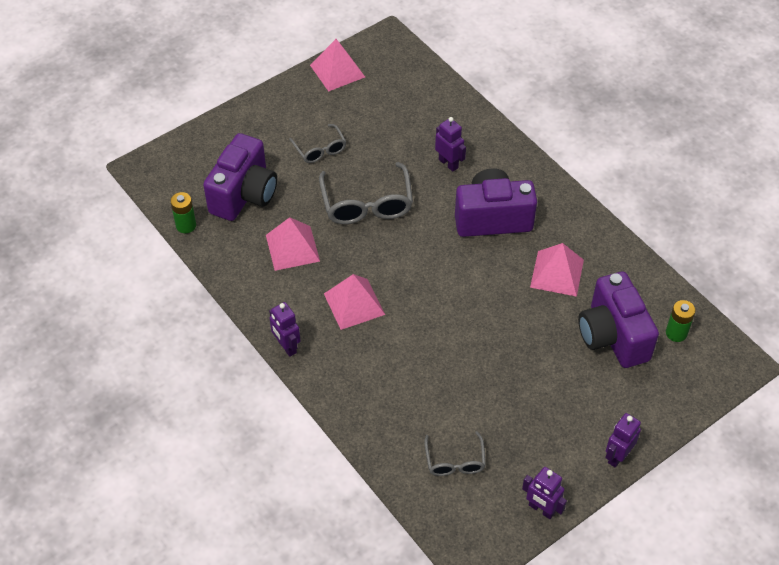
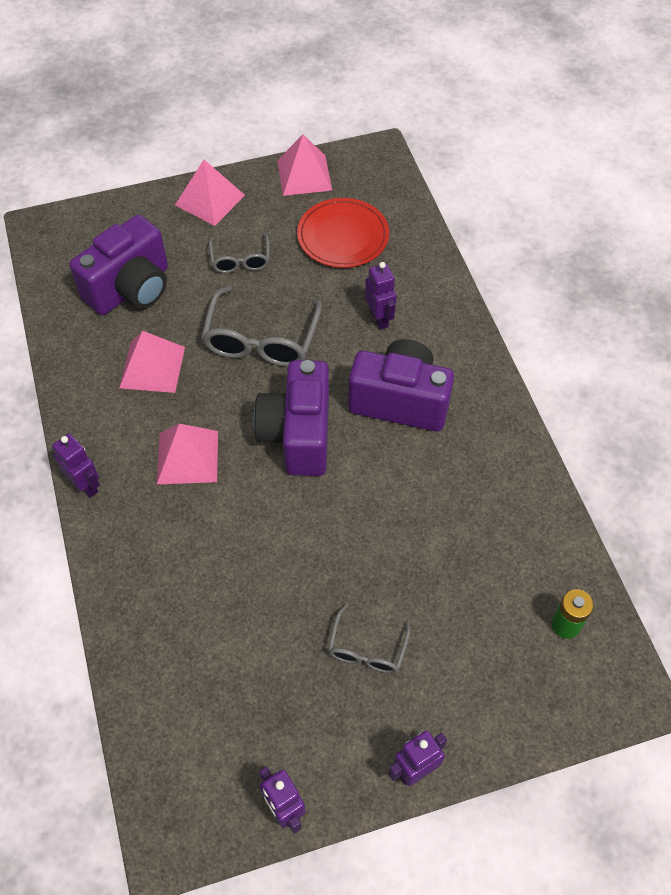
camera: 20 degrees right, 5 degrees up
green battery [170,192,196,233] -> none
purple robot [269,302,301,357] -> purple robot turned 150 degrees clockwise [52,434,100,498]
grey glasses [424,431,486,476] -> grey glasses moved to [328,604,410,673]
pink pyramid [530,243,584,297] -> pink pyramid moved to [175,160,245,226]
purple camera [578,272,659,368] -> purple camera moved to [254,360,329,476]
none -> red plate [297,198,389,268]

